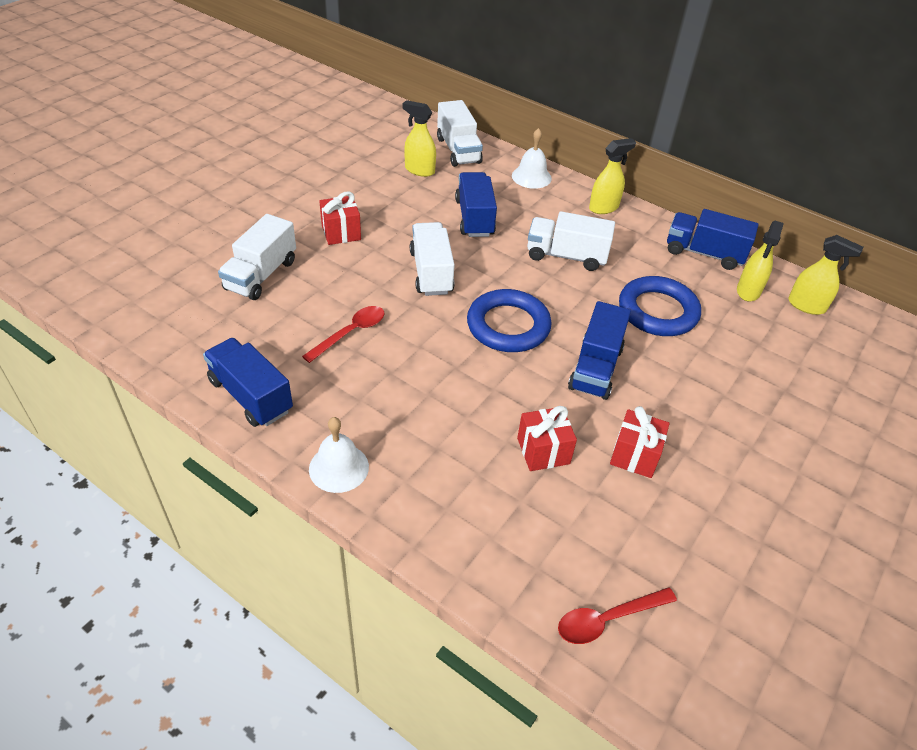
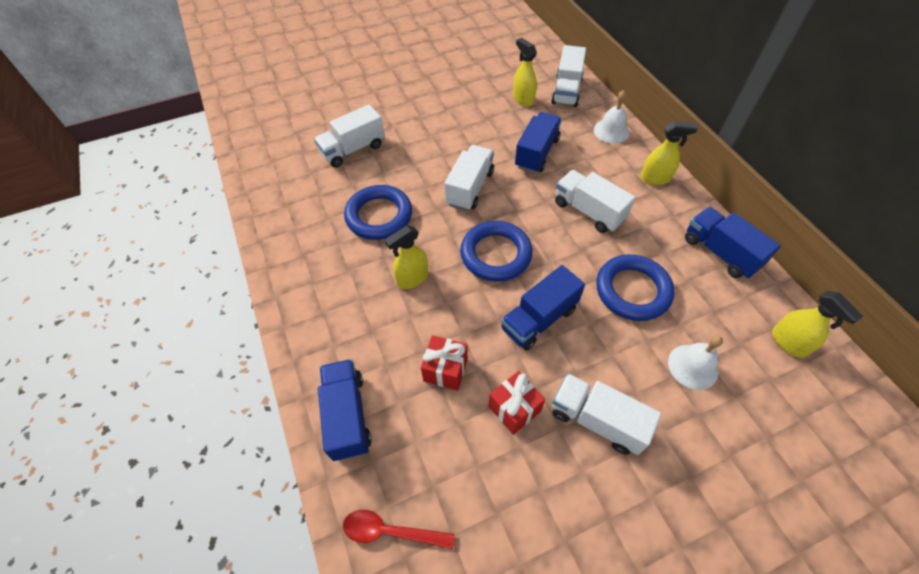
camera: 35 degrees right, 10 degrees up
blue truck [203,338,293,427] -> blue truck moved to [318,359,371,461]
red spoon [302,306,385,363] -> blue ring [344,185,412,240]
white bell [309,417,369,493] -> white bell moved to [668,335,723,390]
red gift [319,191,361,245] -> none
yellow spray bottle [737,221,784,301] -> yellow spray bottle moved to [384,226,428,289]
none -> white truck [552,373,661,455]

